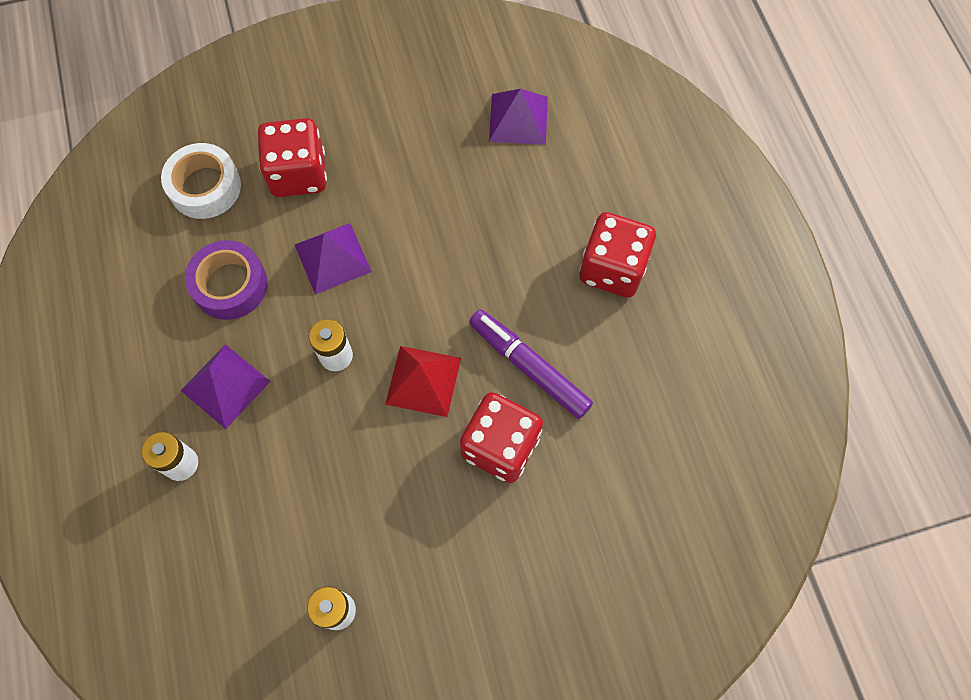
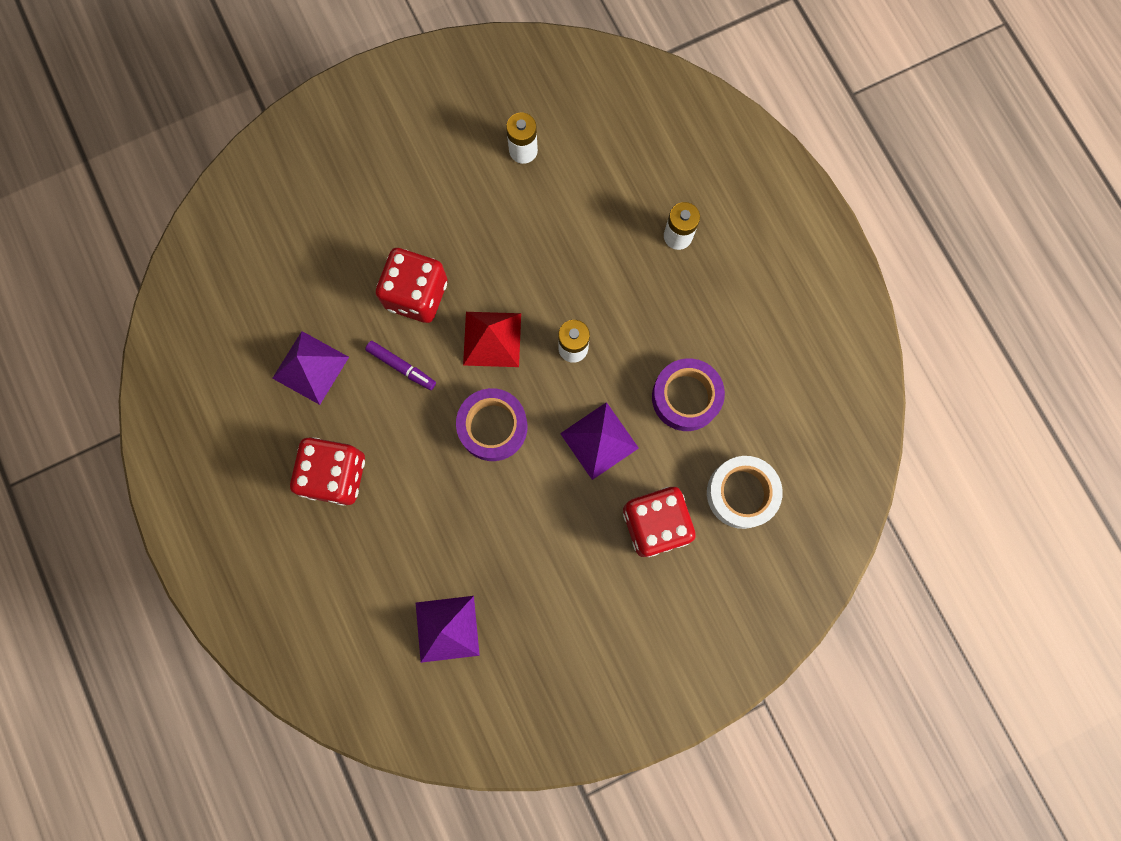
camera: 170 degrees right, 10 degrees up
purple pyramid [180,344,271,429] -> purple pyramid moved to [272,331,349,405]
purple marker [469,309,593,419] -> purple marker [365,341,436,390], size x0.60
none -> purple tape [456,388,528,461]

